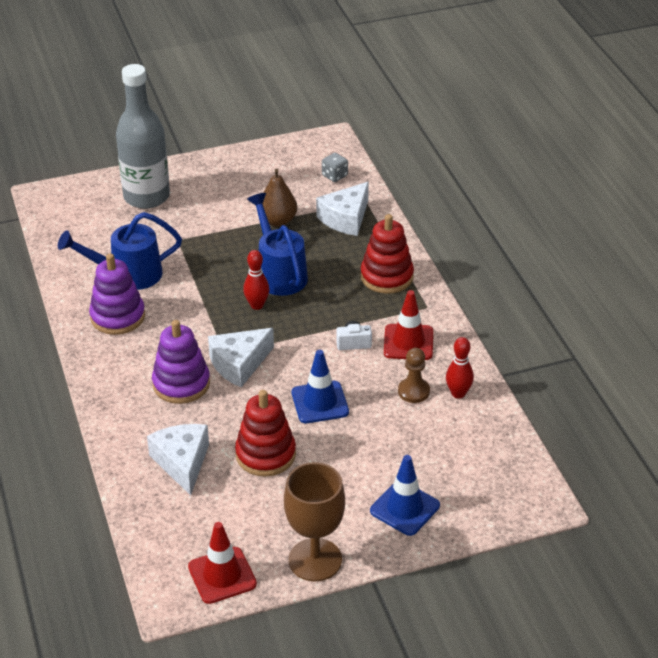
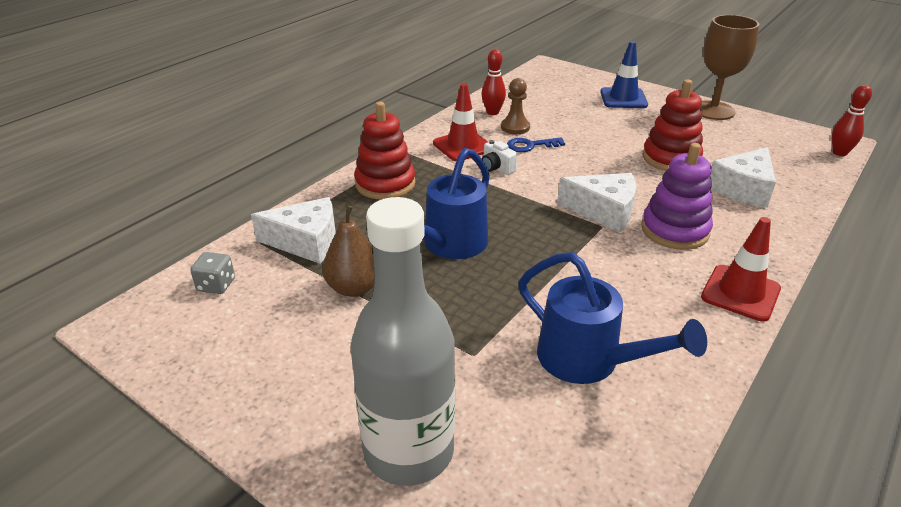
camera: 125 degrees left, 5 degrees down
purple stacking toy [89,253,145,335] -> none
red traffic cone [188,522,257,604] -> red traffic cone moved to [701,217,781,322]
red bowling pin [243,250,269,310] -> red bowling pin moved to [832,85,872,156]
blue traffic cone [292,350,349,423] -> none
none -> blue key [507,137,565,152]

